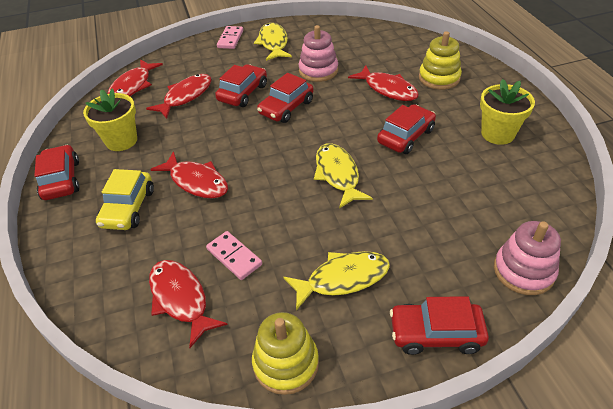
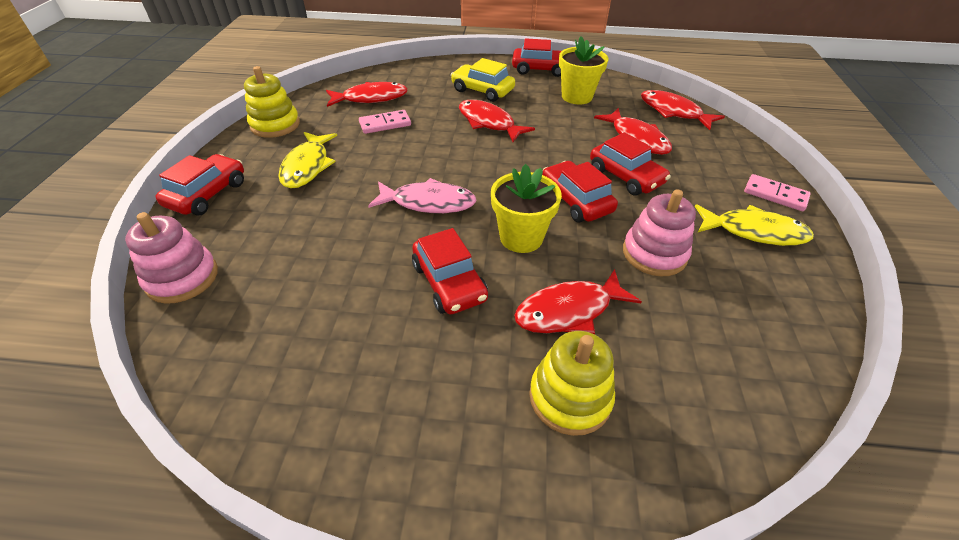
camera: 110 degrees right, 0 degrees up
red fish [150,151,228,198] -> red fish turned 75 degrees clockwise [459,100,535,142]
yellow fish [314,143,373,209] -> pink fish [368,178,477,213]
yellow flower pot [480,79,535,145] -> yellow flower pot moved to [491,164,562,253]

